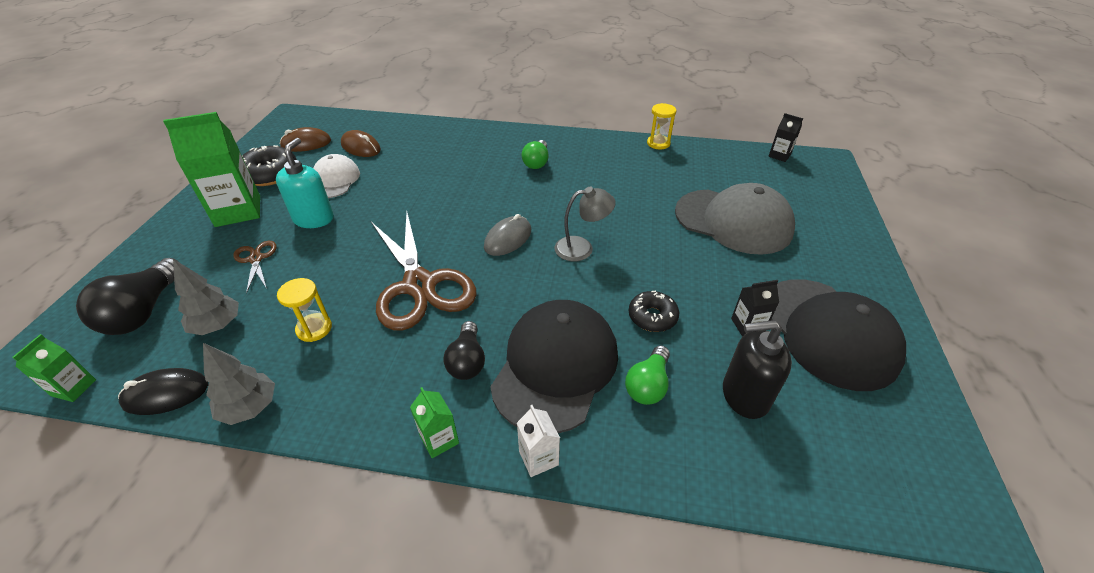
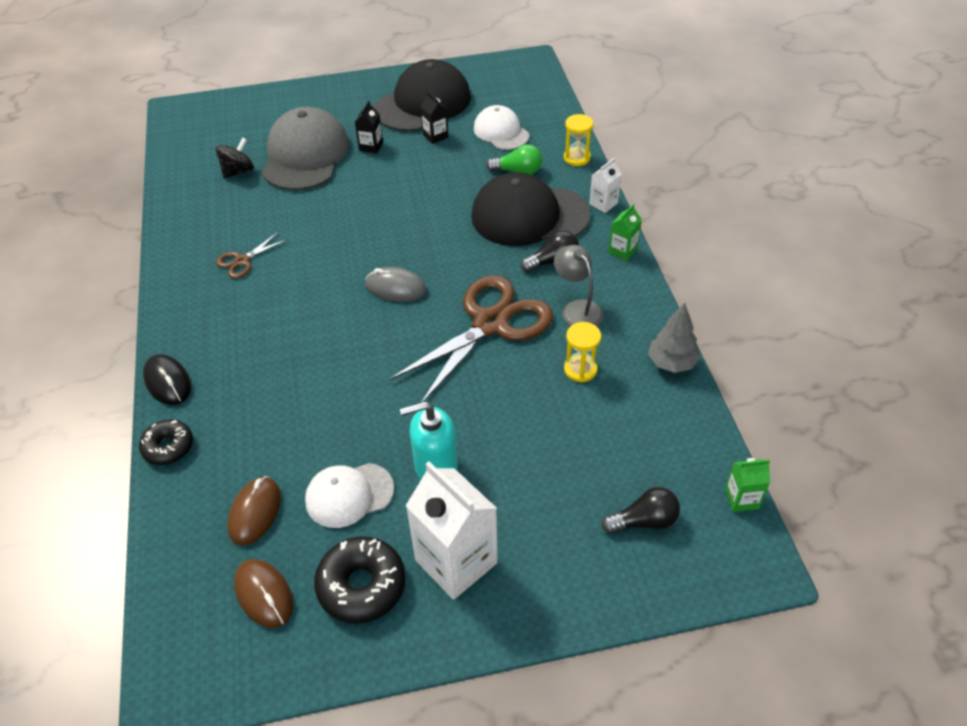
camera: 110 degrees left, 5 degrees up
black light bulb [76,258,180,335] -> black light bulb [602,487,680,533], size x0.64
black mouse [118,368,209,415] -> black mouse moved to [143,354,191,405]
green carton [163,112,260,227] -> white carton [406,462,498,600]
grey tree [173,259,239,335] -> none
brown scissors [233,241,277,294] -> brown scissors moved to [216,232,288,279]
green light bulb [521,140,549,169] -> none
grey lamp [555,187,616,261] -> grey lamp moved to [554,245,603,326]
black donut [629,290,679,332] -> black donut moved to [139,419,193,465]
yellow hourglass [647,103,676,149] -> yellow hourglass moved to [564,114,593,166]
black soap dispenser [723,320,792,419] -> white cap [474,105,529,150]
black carton [768,113,803,162] -> black carton moved to [355,101,383,153]
none -> black spinning top [215,138,254,179]

